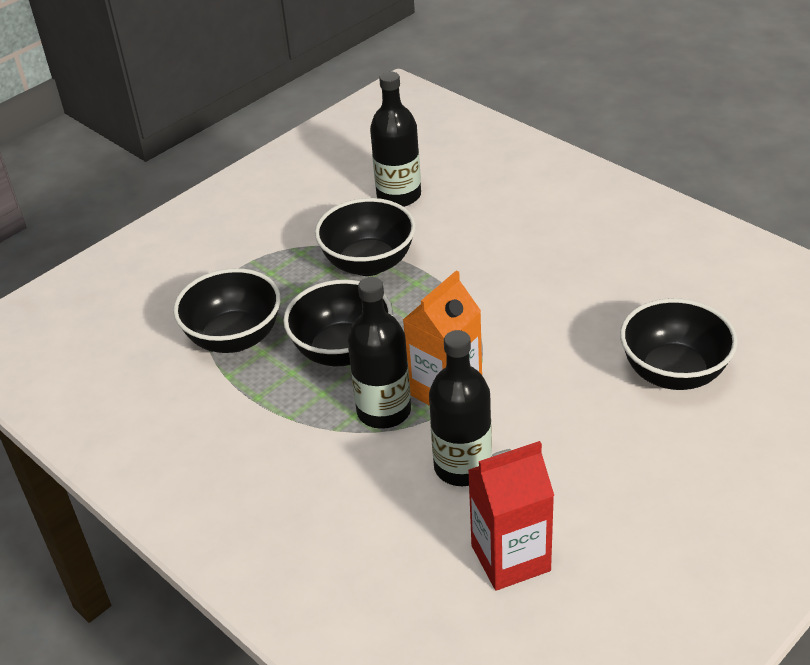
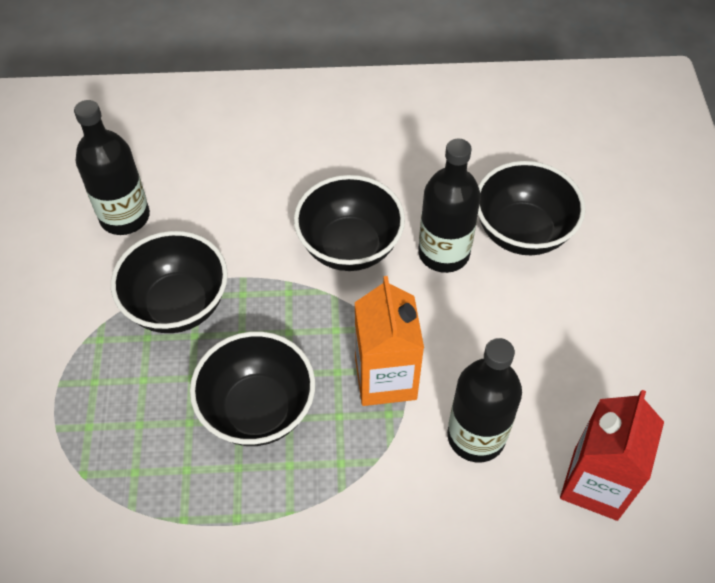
camera: 50 degrees left, 15 degrees up
black bowl [173,268,281,353] -> black bowl moved to [294,175,405,271]
black bottle [348,277,411,429] -> black bottle moved to [418,138,481,273]

